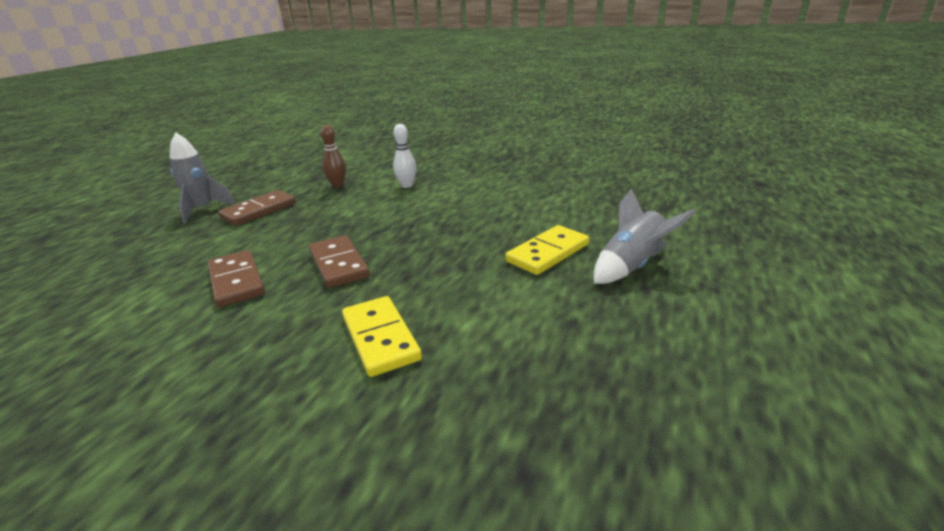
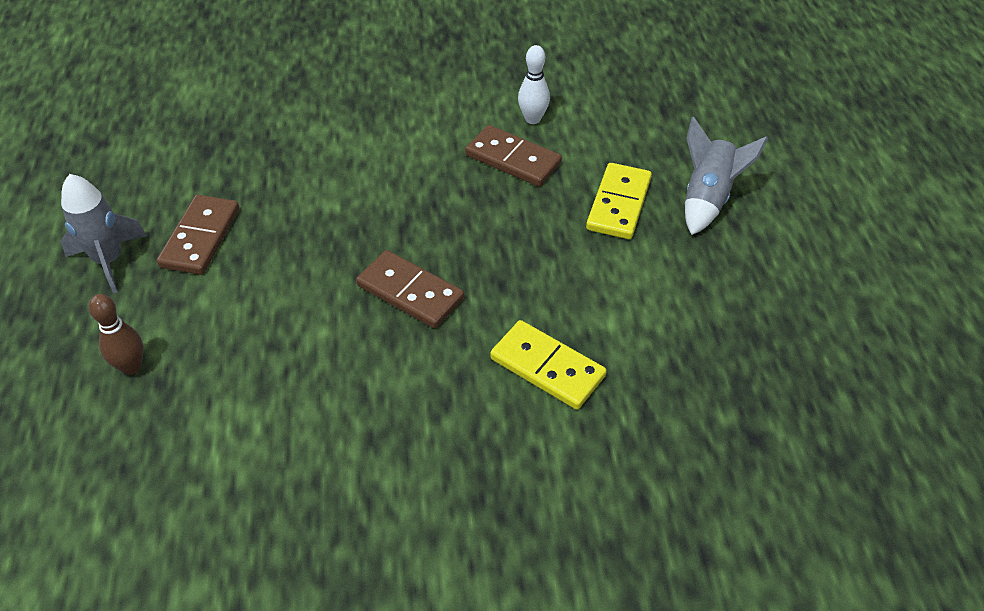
camera: 30 degrees left, 20 degrees up
brown domino [208,250,265,307] -> brown domino moved to [465,125,562,187]
brown bowling pin [321,125,346,188] -> brown bowling pin moved to [89,294,144,375]
white bowling pin [393,124,416,188] -> white bowling pin moved to [518,45,550,124]

